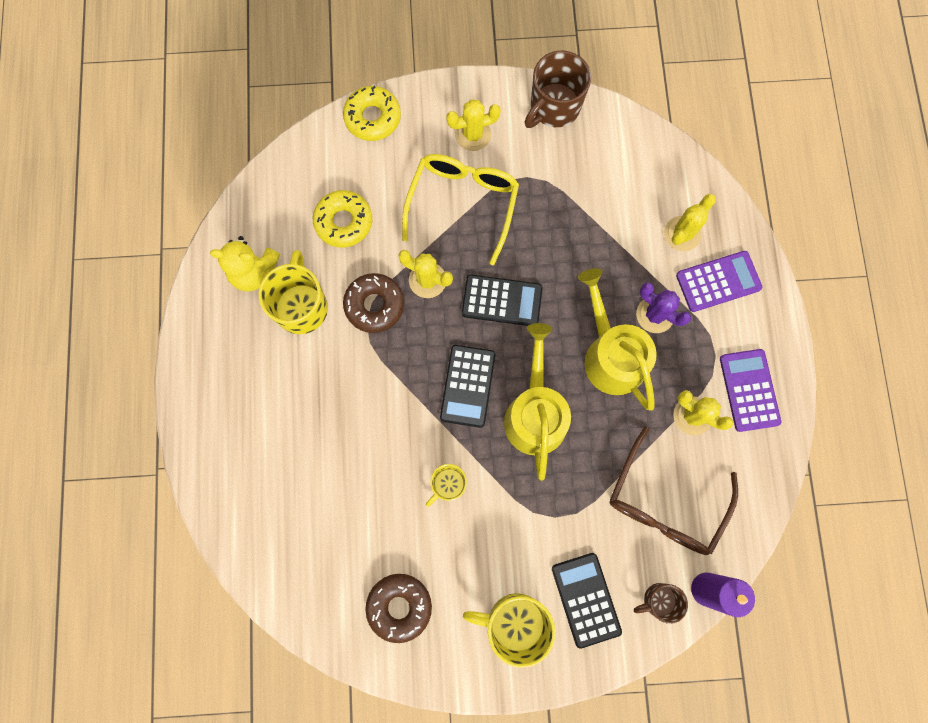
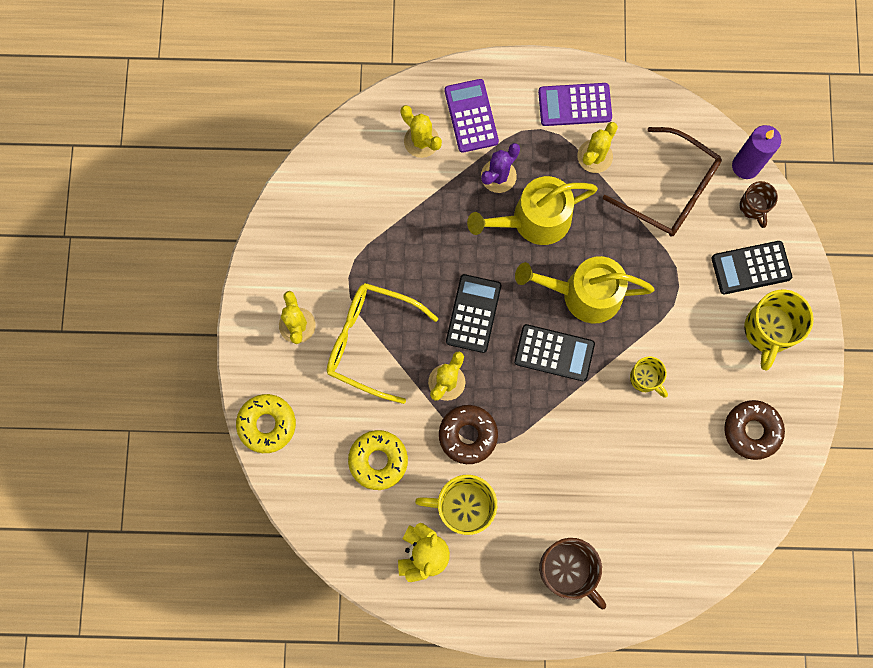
camera: 85 degrees left, 0 degrees up
brown mug [525,51,591,128] -> brown mug moved to [539,538,606,609]

